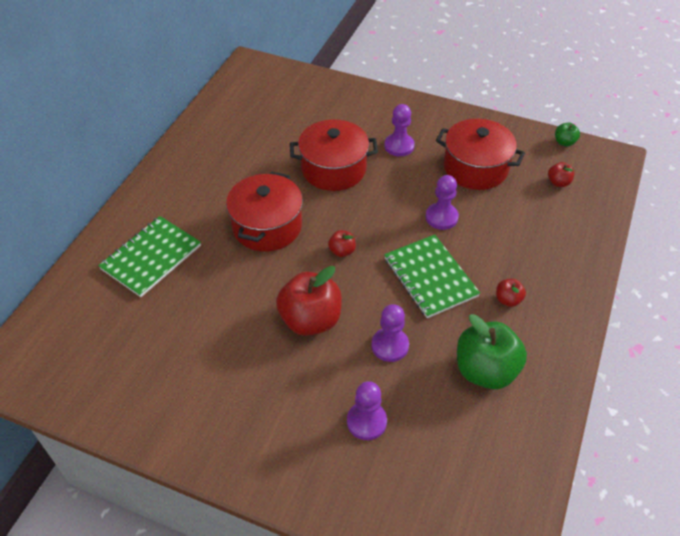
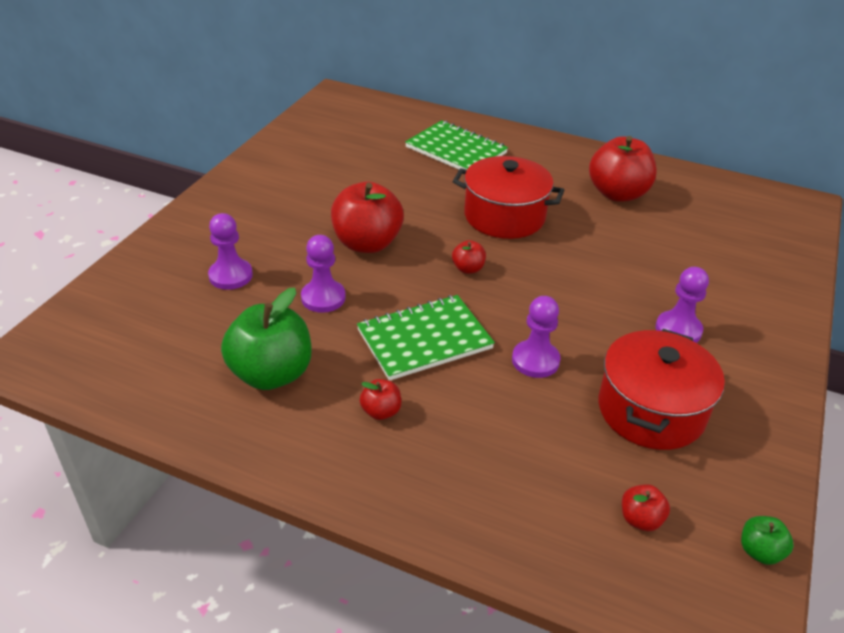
camera: 90 degrees right, 10 degrees down
red pot [290,120,378,191] -> none
none -> red apple [589,136,657,202]

